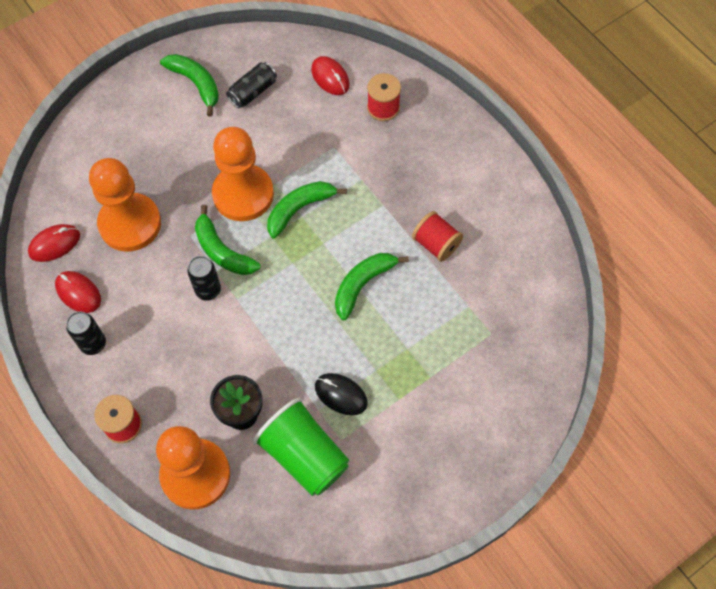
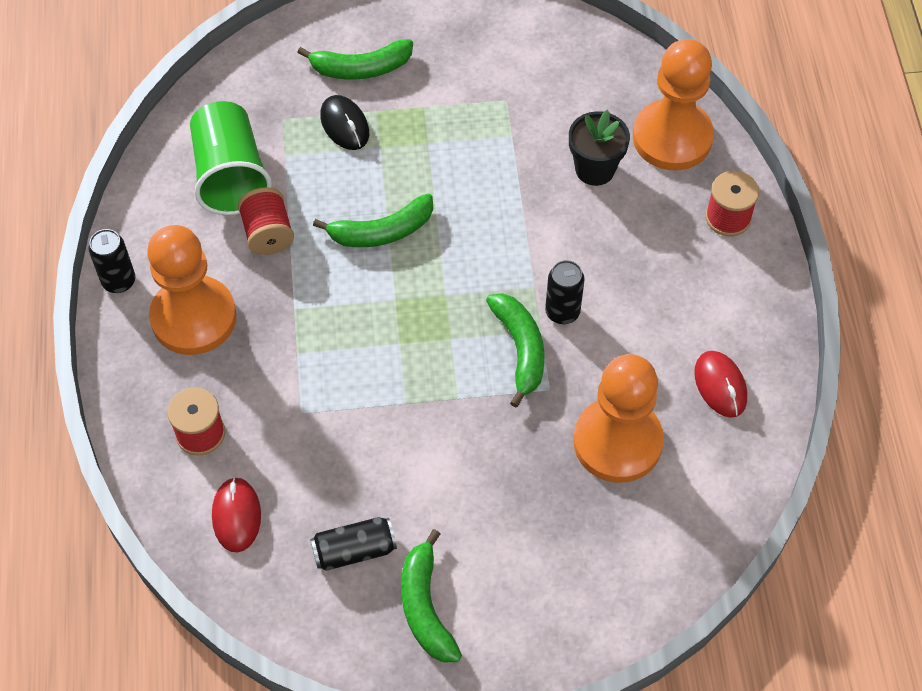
camera: 150 degrees left, 5 degrees down
red mouse [28,224,80,262] -> none
black can [66,311,106,355] -> black can moved to [89,229,135,293]
orange pawn [212,127,274,221] -> orange pawn moved to [147,225,236,355]
green cup [253,398,349,496] -> green cup moved to [190,101,272,215]
green banana [267,181,347,238] -> green banana moved to [297,39,413,80]
black mouse [315,373,368,415] -> black mouse moved to [320,95,369,150]

